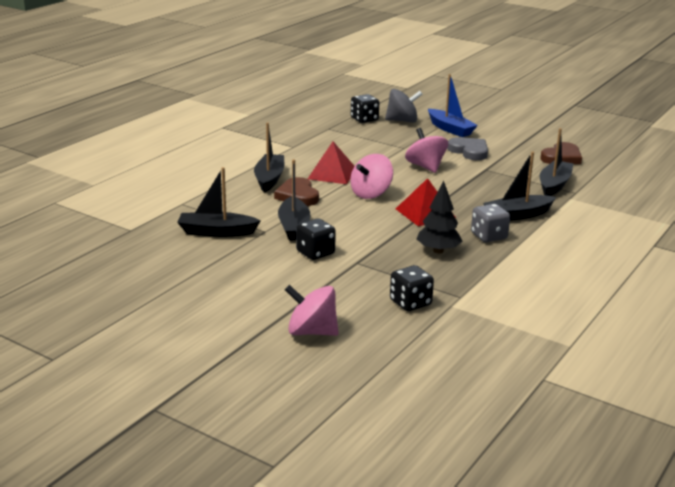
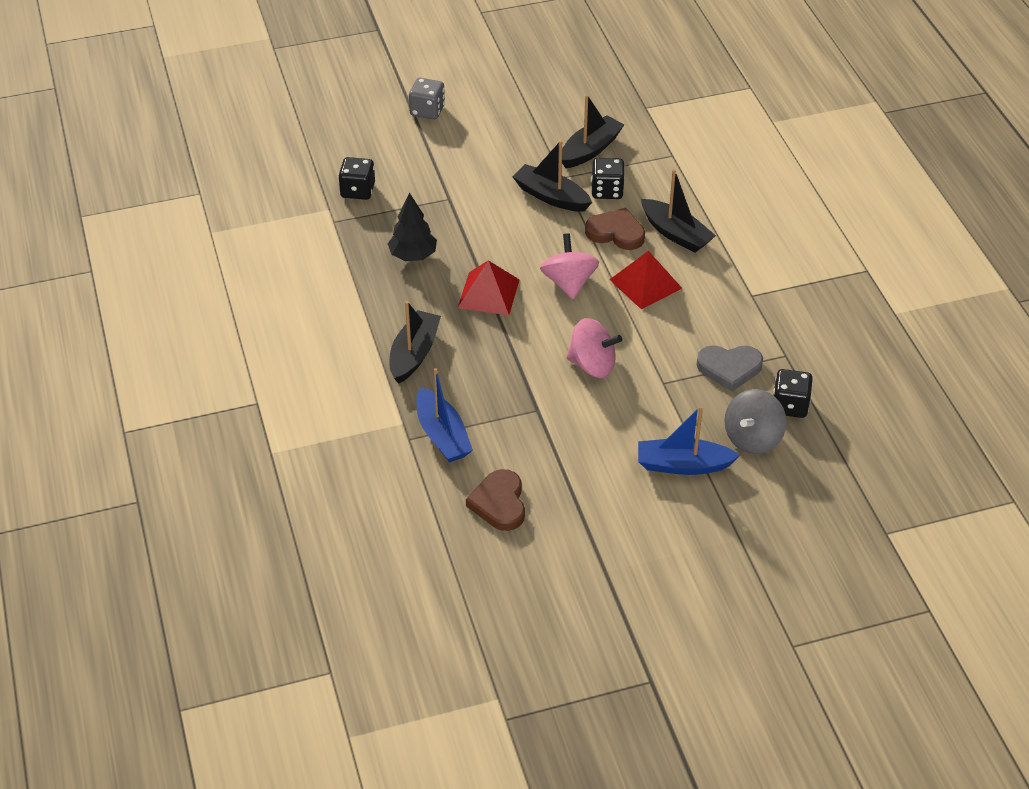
camera: 130 degrees right, 20 degrees up
pink spinning top [285,285,339,336] -> none
black dice [296,218,336,260] -> black dice moved to [591,158,625,199]
grey heart [447,137,488,160] -> grey heart moved to [696,345,763,391]
grey dice [471,204,510,243] -> grey dice moved to [409,78,445,120]
black boat [540,128,574,196] -> blue boat [416,368,473,463]

